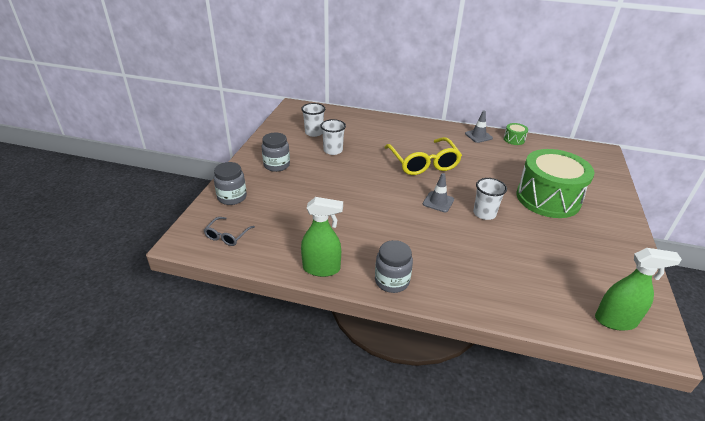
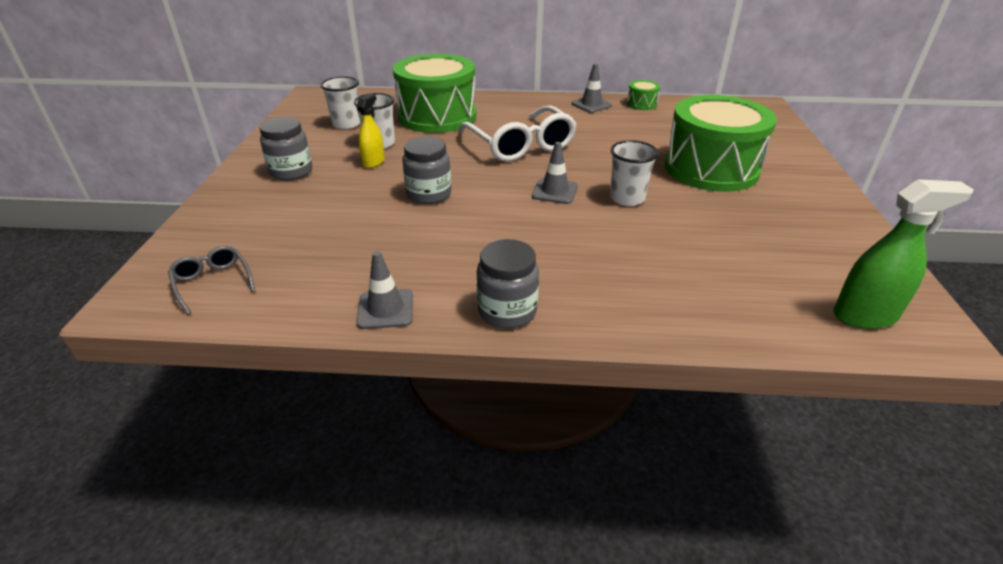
camera: 10 degrees left, 0 degrees up
grey glasses [204,217,255,246] -> grey glasses turned 135 degrees clockwise [168,246,255,315]
grey jar [214,162,247,205] -> grey jar moved to [402,137,451,204]
green spray bottle [301,197,343,277] -> grey traffic cone [356,251,413,329]
yellow glasses [384,137,462,175] -> white glasses [458,105,577,162]
none -> yellow spray bottle [356,94,385,168]
none -> green drum [393,54,476,133]

